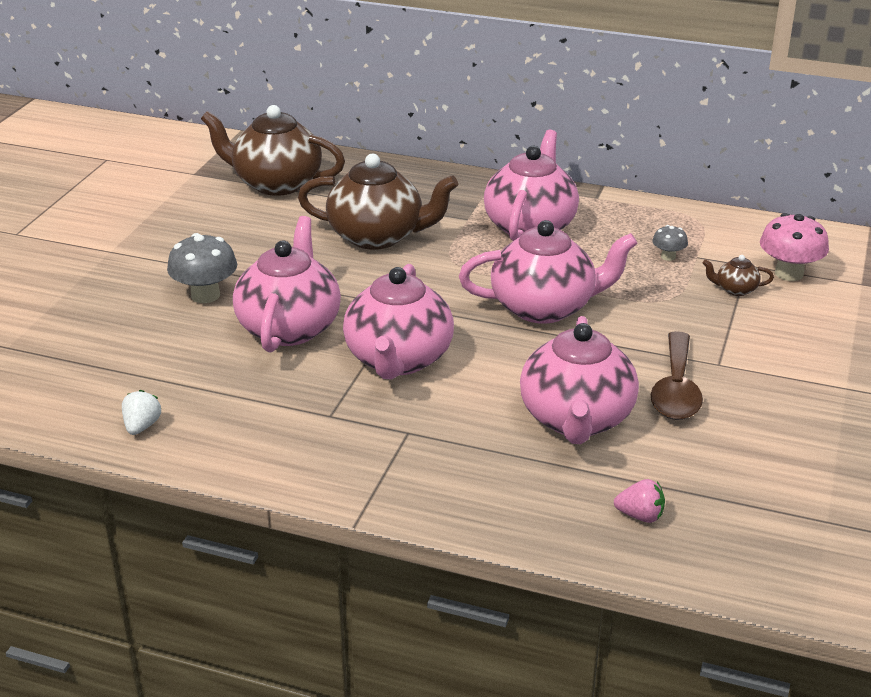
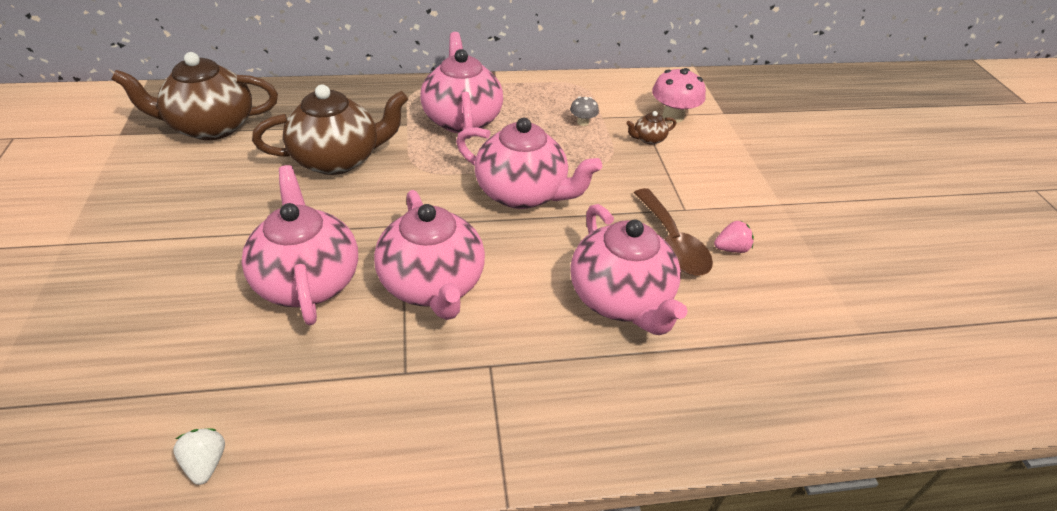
camera: 30 degrees left, 10 degrees up
grey mushroom [167,233,237,303] -> none
pink teapot [459,220,638,324] -> pink teapot turned 60 degrees clockwise [456,118,602,209]
pink strawberry [614,479,665,523] -> pink strawberry moved to [714,220,754,253]

